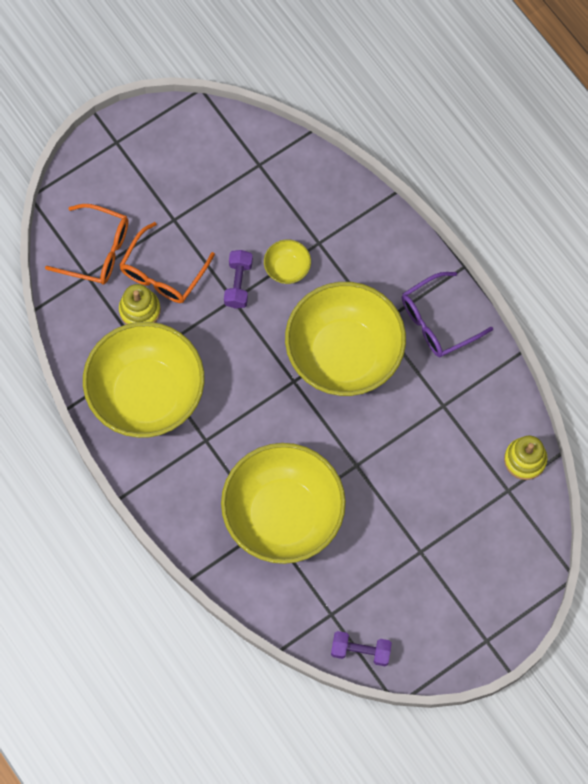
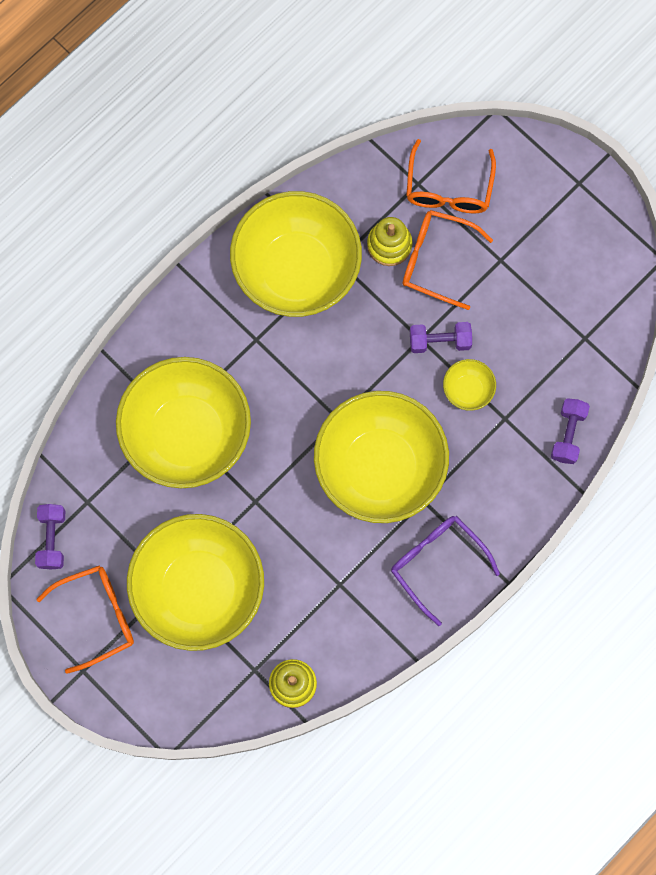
camera: 80 degrees right, 5 degrees up
none -> orange glasses [36,565,134,674]
none -> yellow bowl [127,514,264,651]
none -> purple dumbbell [551,398,590,464]

